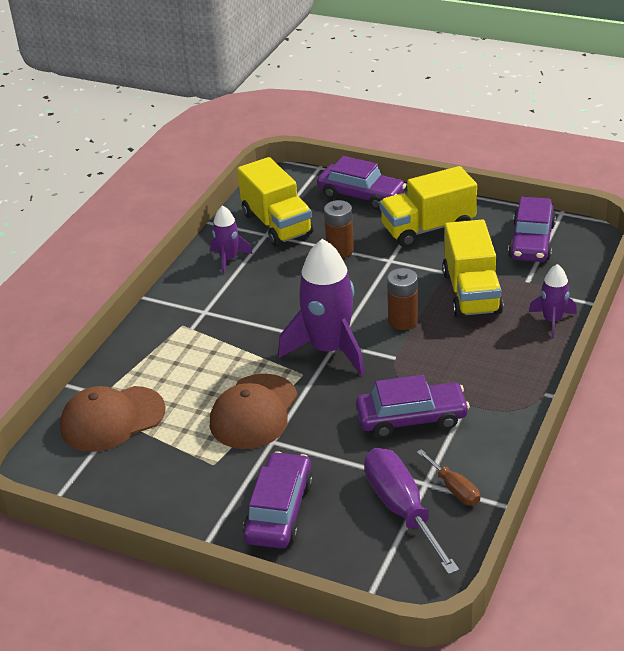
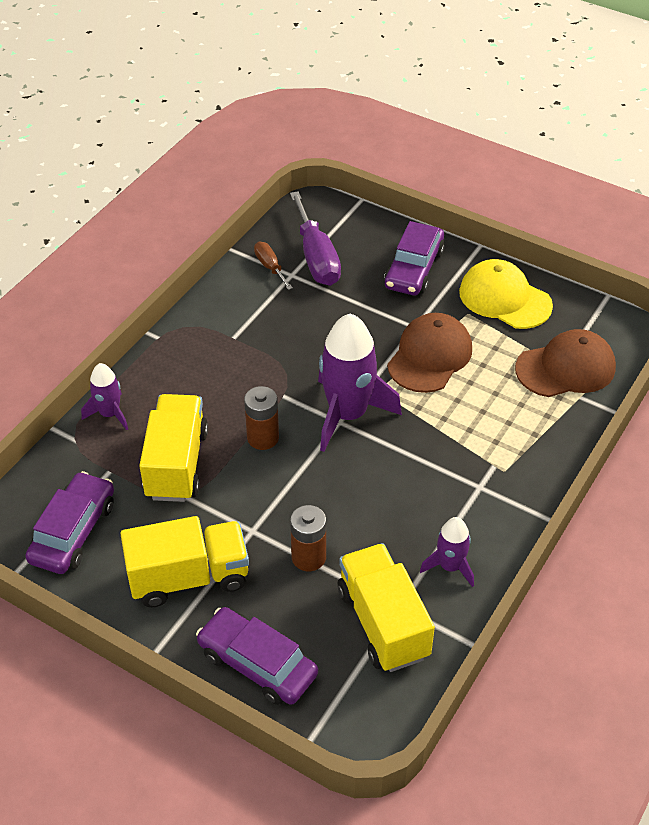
camera: 175 degrees left, 10 degrees up
purple car [356,375,470,438] -> none
none -> yellow cap [459,259,553,329]

